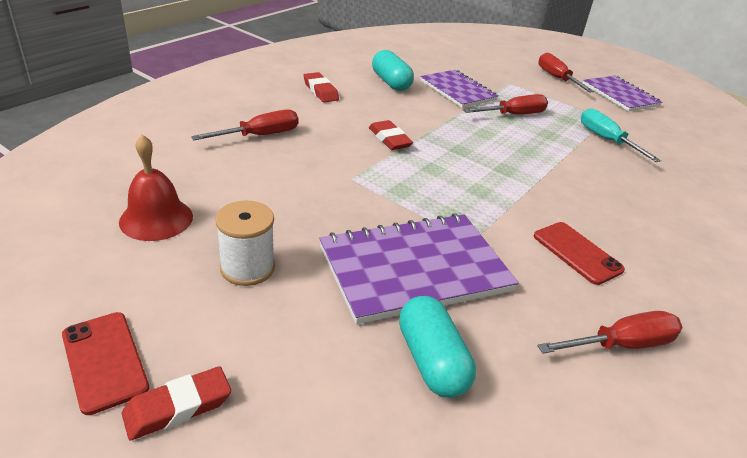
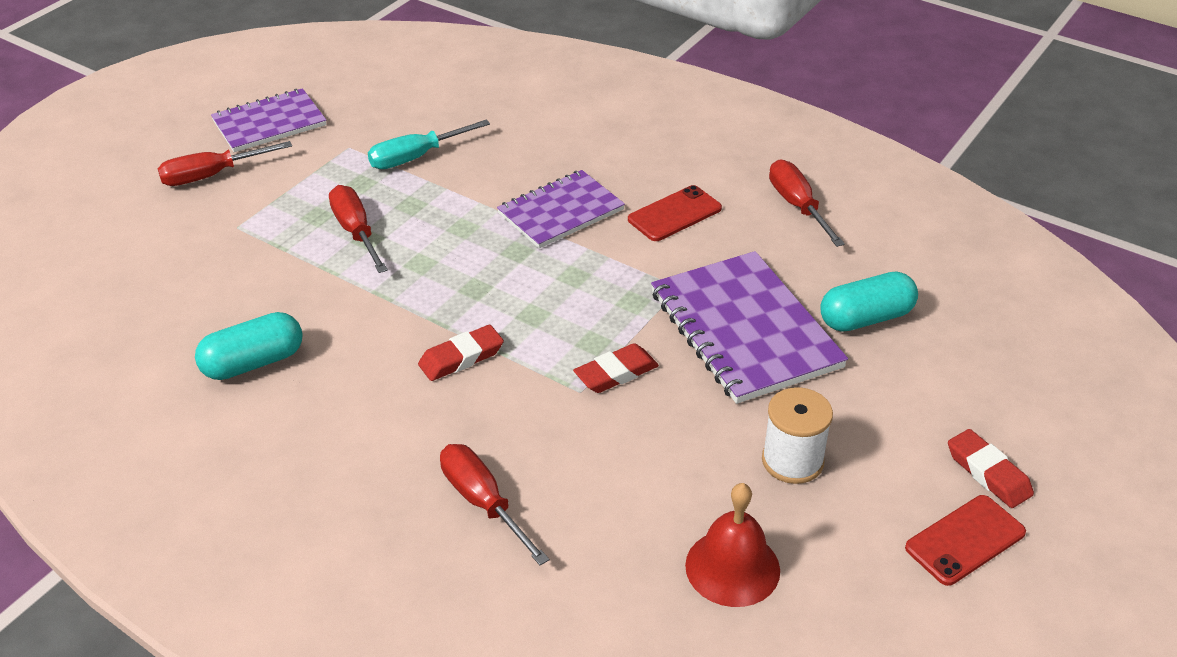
camera: 90 degrees left, 5 degrees up
red eraser [303,72,339,102] -> red eraser moved to [573,343,659,393]
purple notebook [420,70,498,108] -> purple notebook moved to [497,170,625,248]

